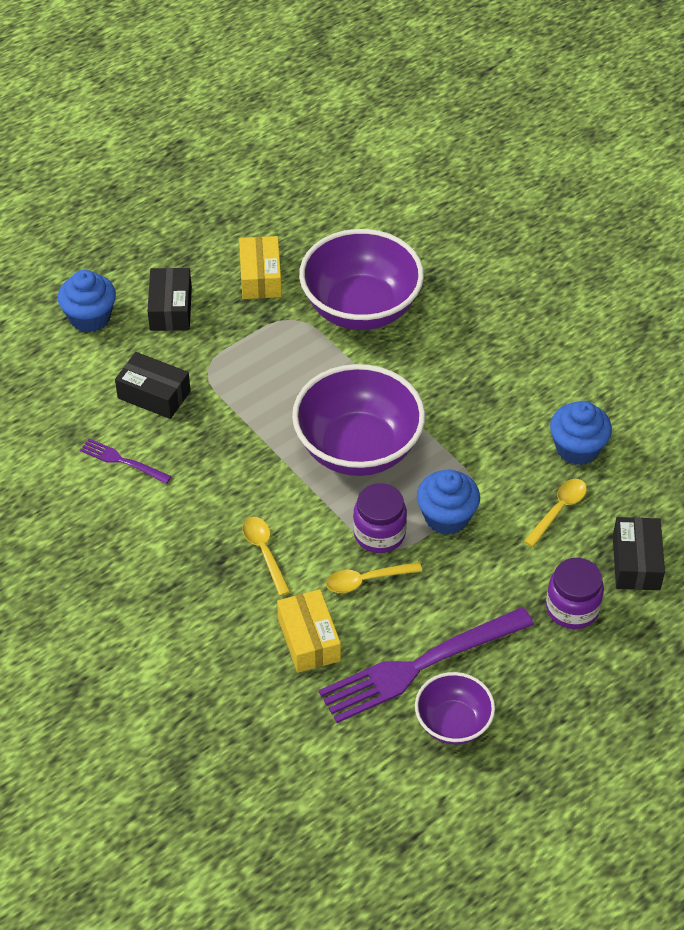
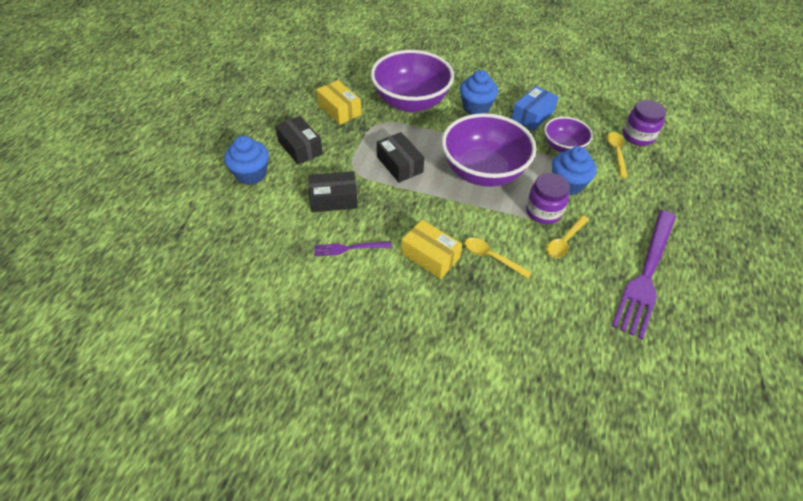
camera: 35 degrees left, 0 degrees up
yellow box [277,589,341,673] -> yellow box moved to [401,220,462,279]
purple bowl [415,672,495,745] -> purple bowl moved to [544,117,593,153]
purple jar [546,558,604,629] -> purple jar moved to [623,100,666,146]
blue cupcake [550,401,612,465] -> blue cupcake moved to [460,70,498,114]
black box [613,517,665,590] -> black box moved to [377,132,424,183]
none -> blue box [511,86,559,131]

